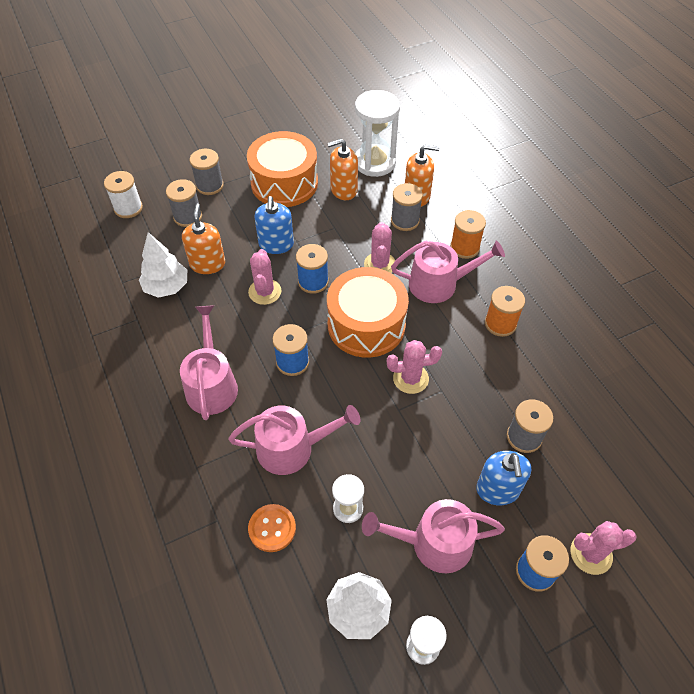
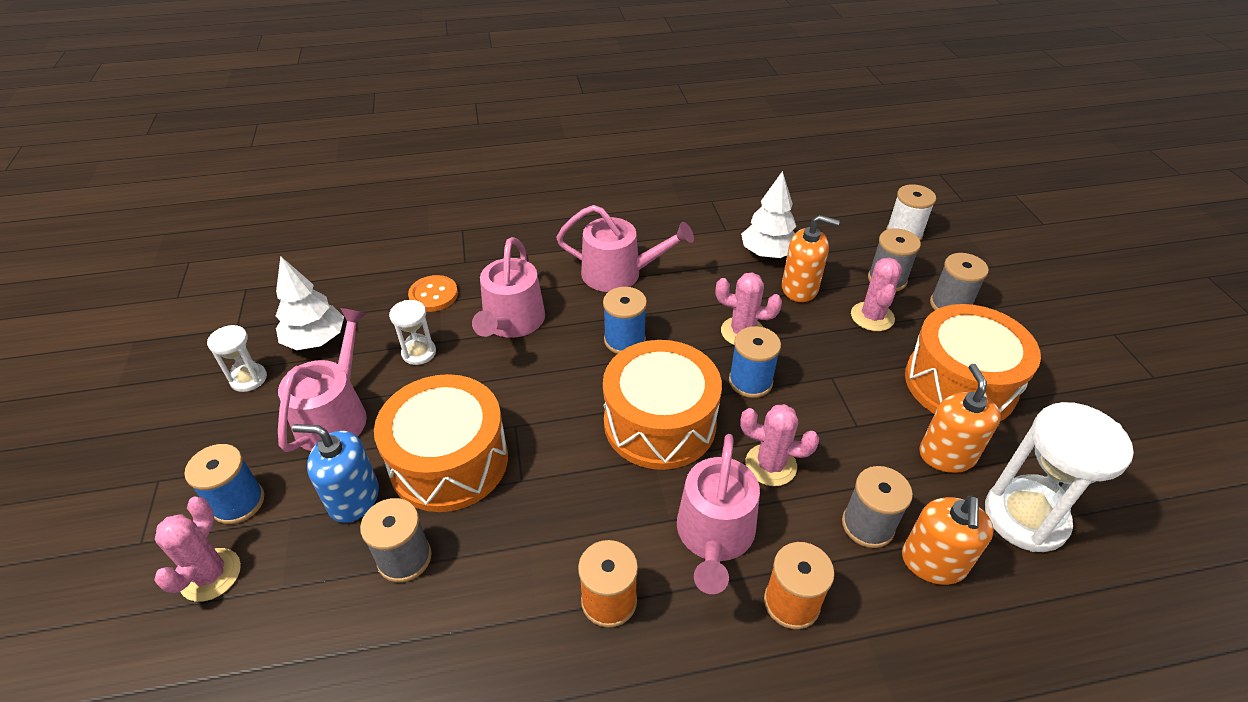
camera: 105 degrees right, 10 degrees down
blue soap dispenser [254,196,294,254] -> none
pink cactus [387,340,442,394] -> pink cactus moved to [851,257,902,331]
none -> orange drum [374,374,508,512]

